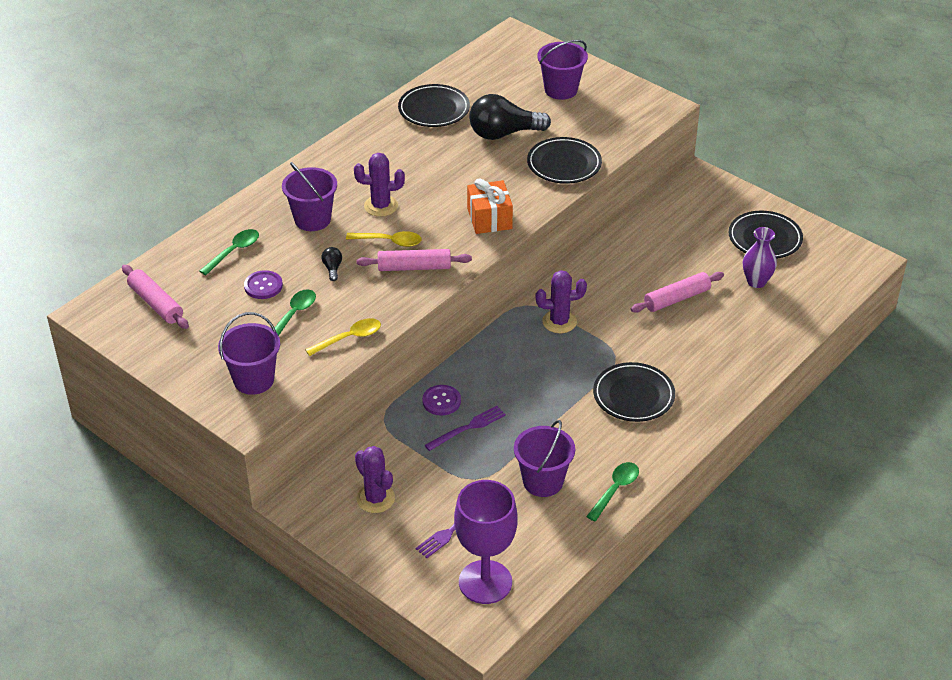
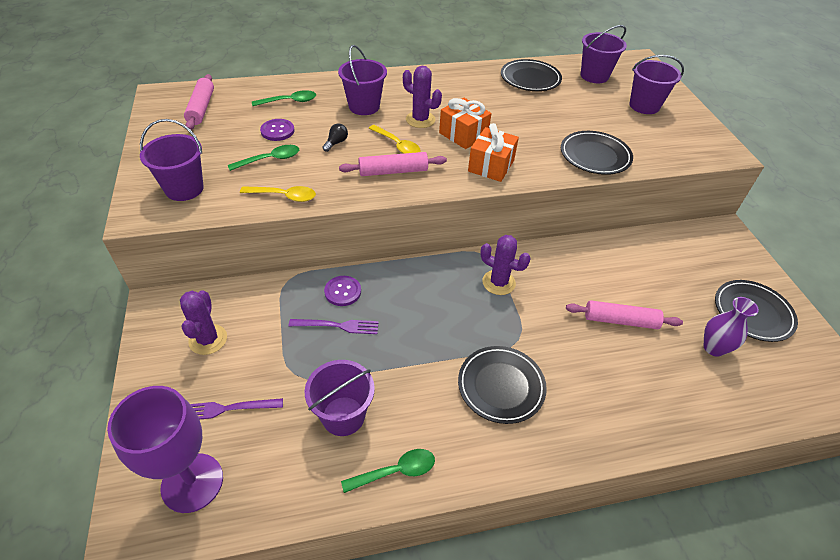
camera: 35 degrees right, 5 degrees up
pink rolling pin [356,249,472,271] -> pink rolling pin turned 45 degrees counterclockwise [339,152,447,176]
black light bulb [469,94,551,140] -> none
none -> orange gift [439,98,491,149]
none -> purple bucket [581,25,627,83]

